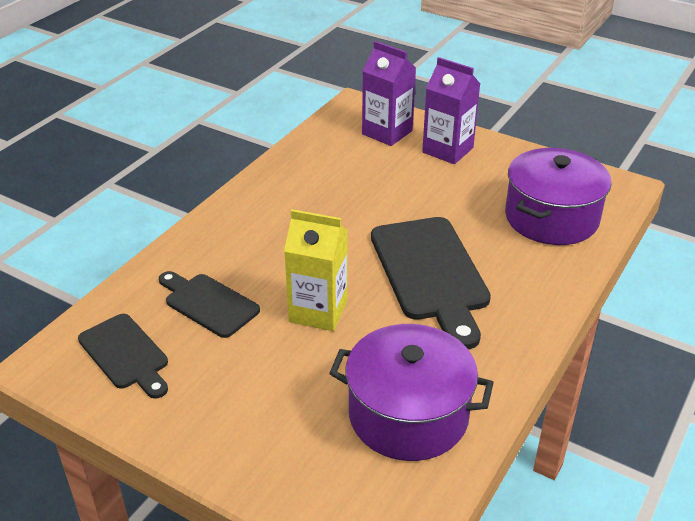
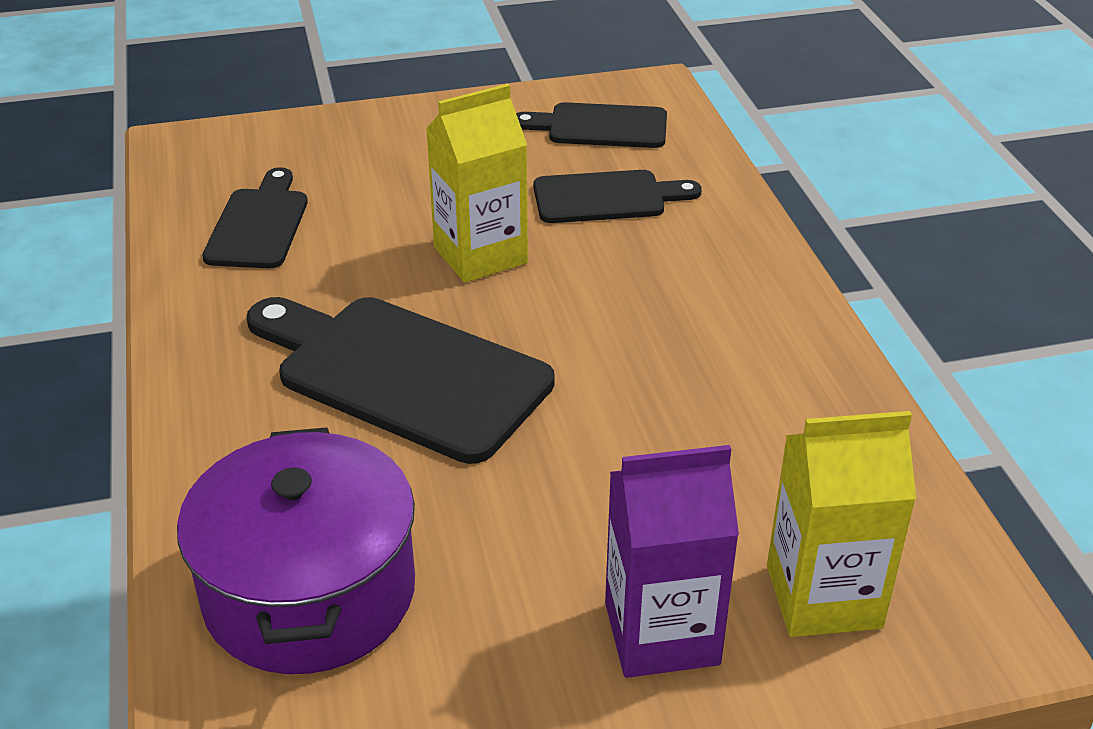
camera: 135 degrees right, 0 degrees up
purple pot [329,324,494,461] -> black cutting board [202,167,308,268]
purple carton [362,41,416,146] -> yellow carton [767,411,916,637]

